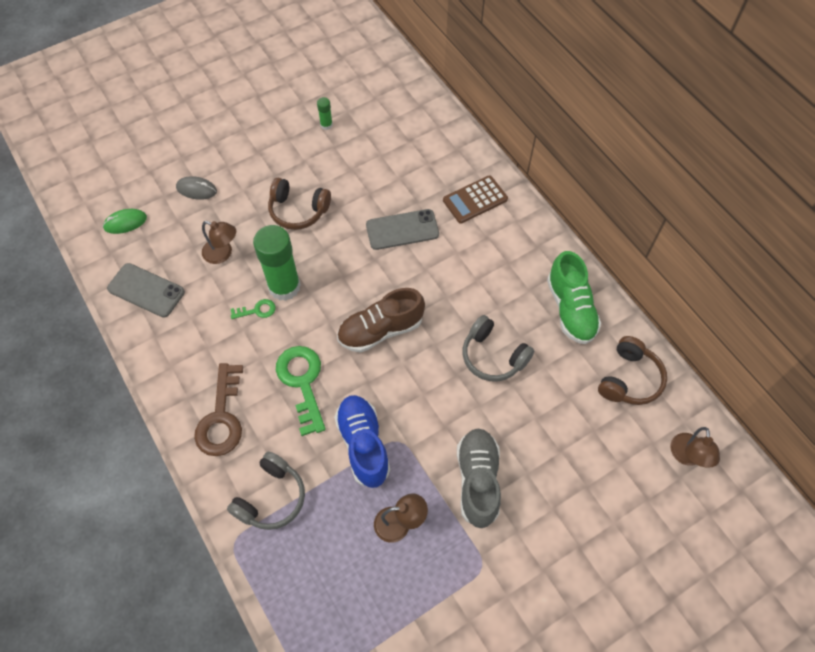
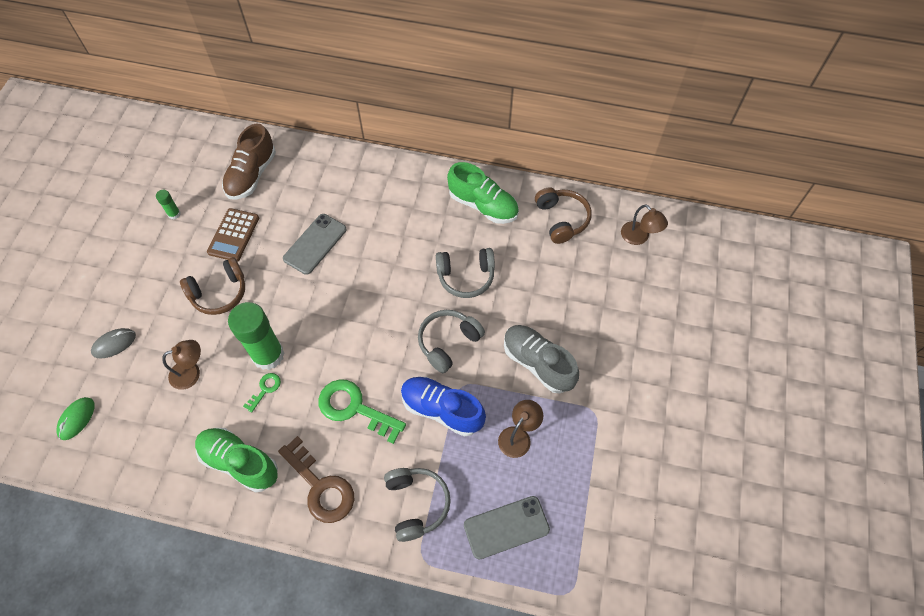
camera: 45 degrees left, 0 degrees up
grey phone [107,263,185,318] -> grey phone moved to [464,496,550,559]
brown shoe [337,288,425,353] -> brown shoe moved to [222,123,276,199]
brown calculator [443,175,508,224] -> brown calculator moved to [207,208,259,262]
none -> green shoe [195,428,278,492]
none -> grey headphones [418,310,485,373]

